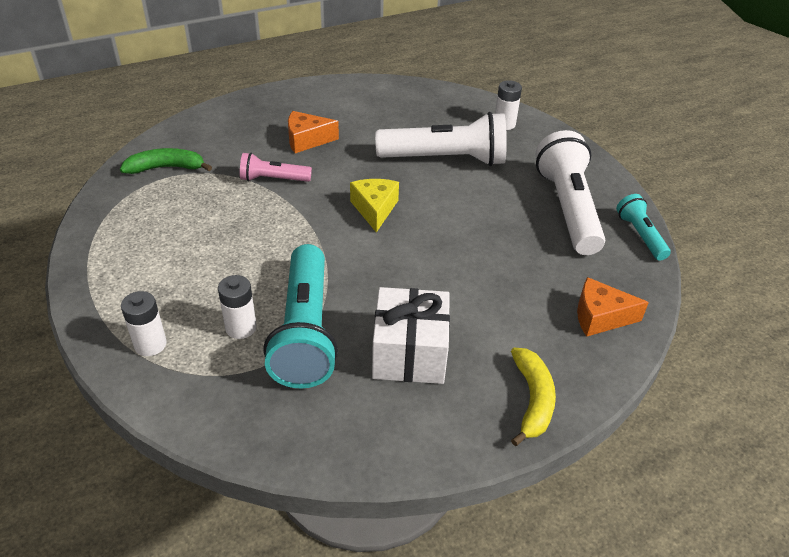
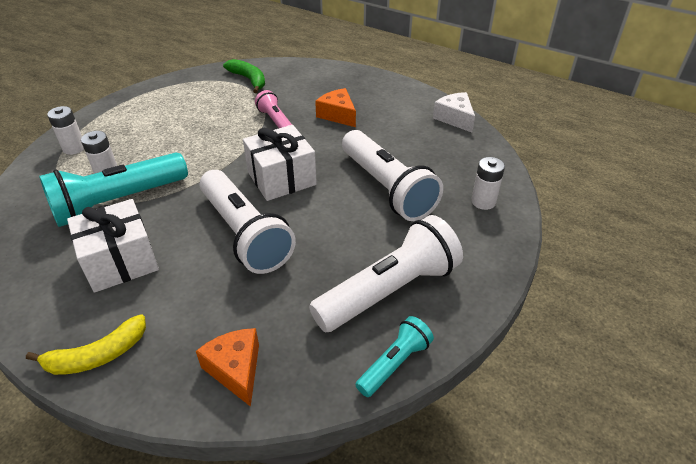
camera: 60 degrees right, 0 degrees up
yellow cheese [350,179,399,233] -> white gift [243,125,317,201]
none -> white flashlight [199,170,296,274]
none -> white cheese [433,92,475,133]

